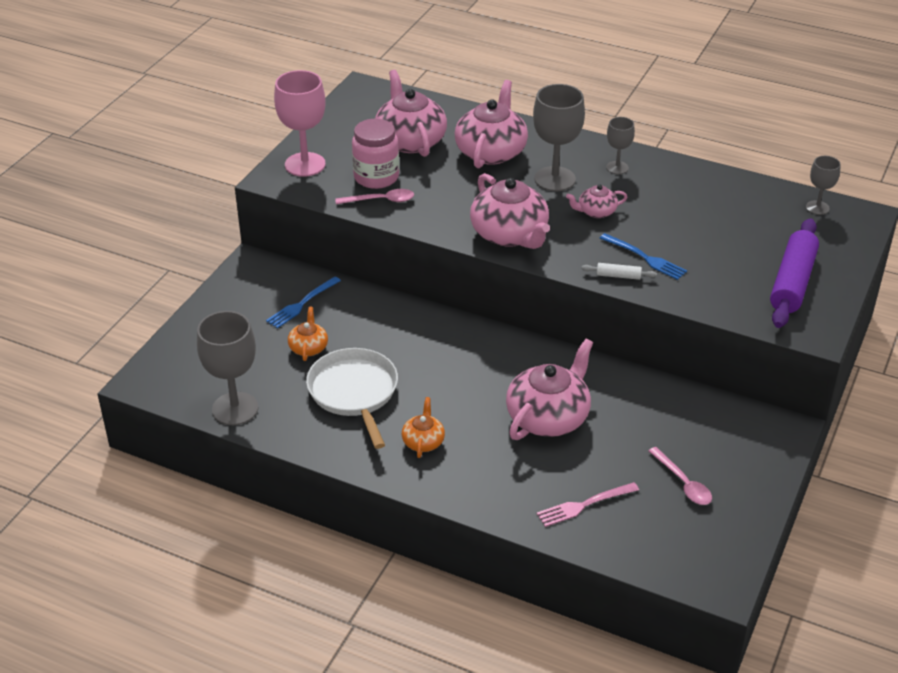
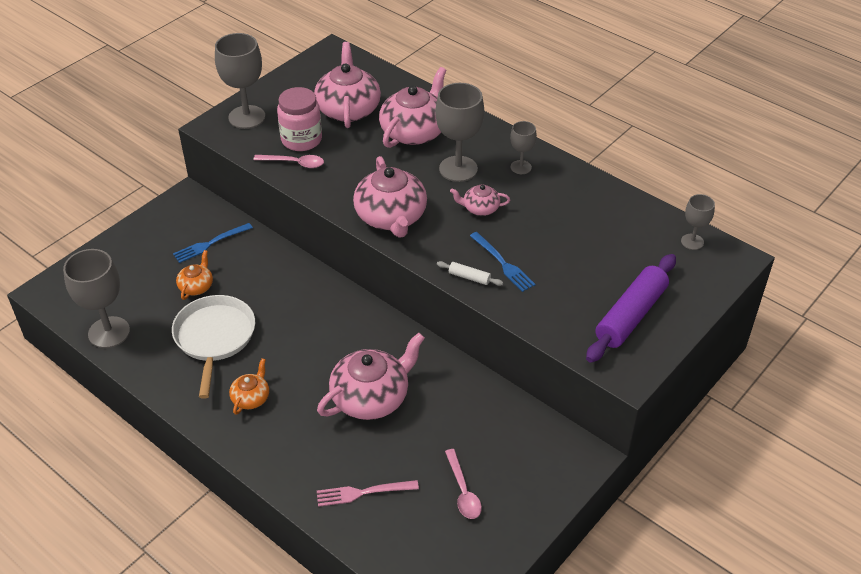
camera: 15 degrees right, 5 degrees up
pink goblet [274,70,326,177] -> grey goblet [215,33,265,129]

